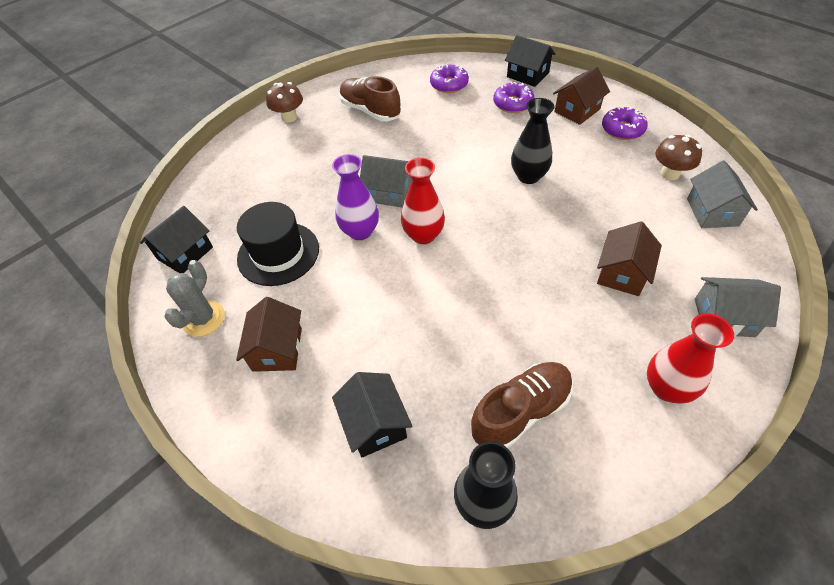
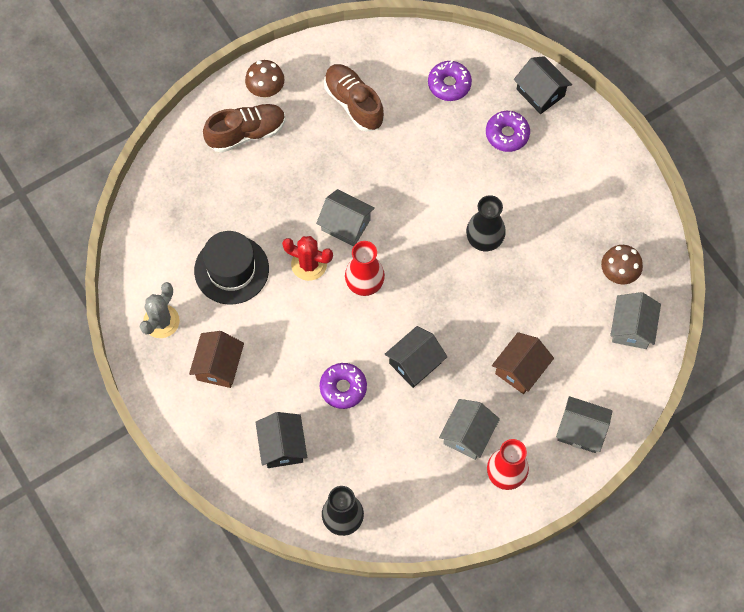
camera: 10 degrees right, 15 degrees up
black house [140,206,213,273] -> black house moved to [385,326,448,388]
purple vase [332,154,379,240] -> red cactus [282,236,333,281]
brown shoe [471,362,573,448] -> brown shoe moved to [203,104,286,153]
brown house [553,67,610,125] -> none
purple donut [602,106,648,140] -> purple donut moved to [320,363,367,409]
none -> grey house [439,399,500,460]

